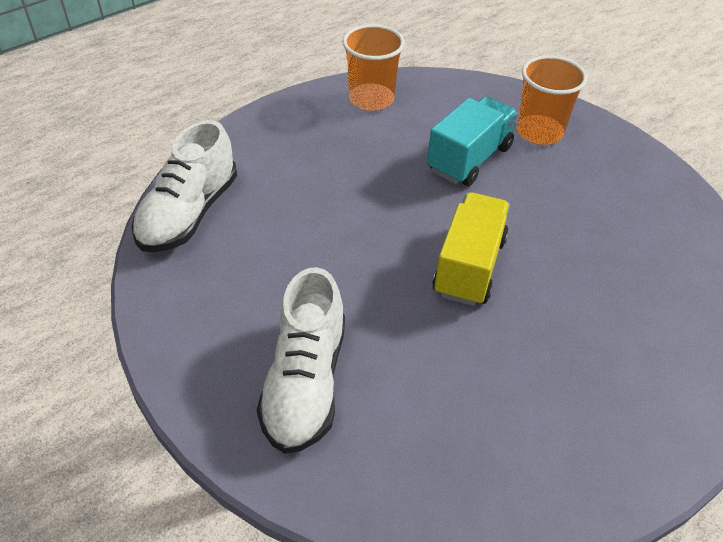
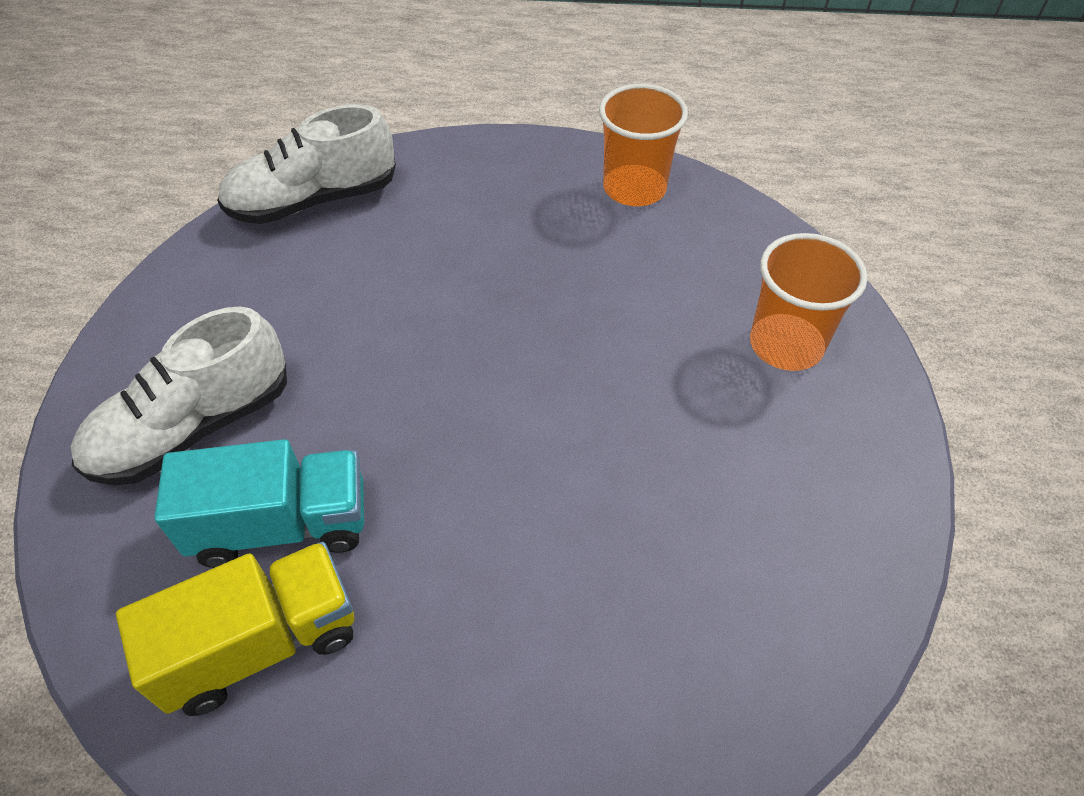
camera: 45 degrees right, 5 degrees up
turquoise truck [427,97,518,186] -> turquoise truck moved to [154,439,364,568]
yellow truck [432,192,510,306] -> yellow truck moved to [116,542,354,716]

